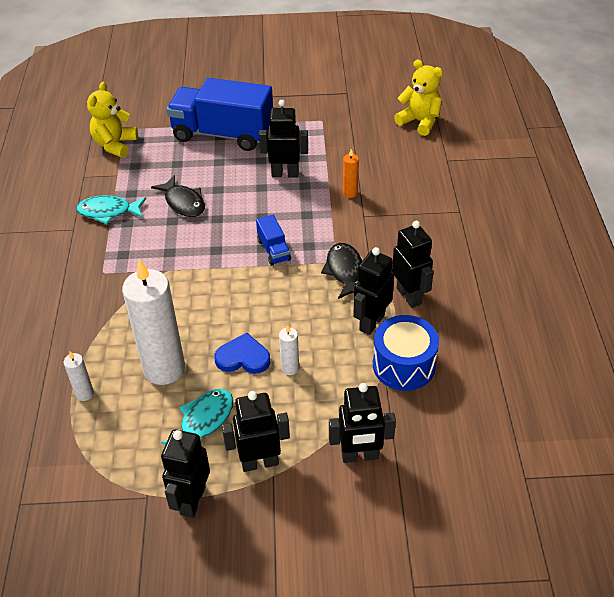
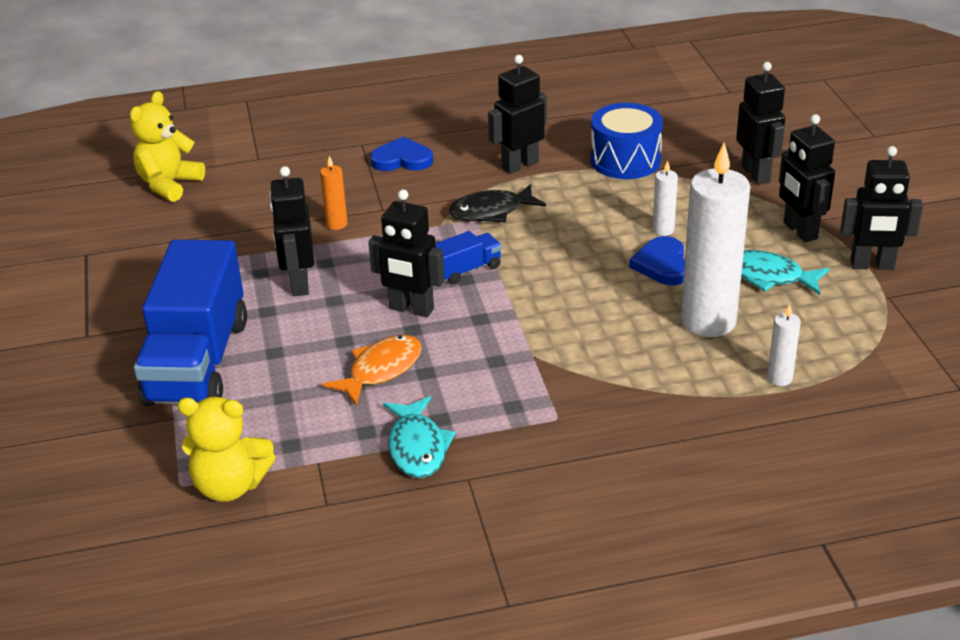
camera: 100 degrees left, 10 degrees down
black fish [151,175,205,217] -> orange fish [322,335,422,405]
black robot [353,247,394,335] -> black robot moved to [368,189,444,317]
none -> blue heart [370,137,433,171]

